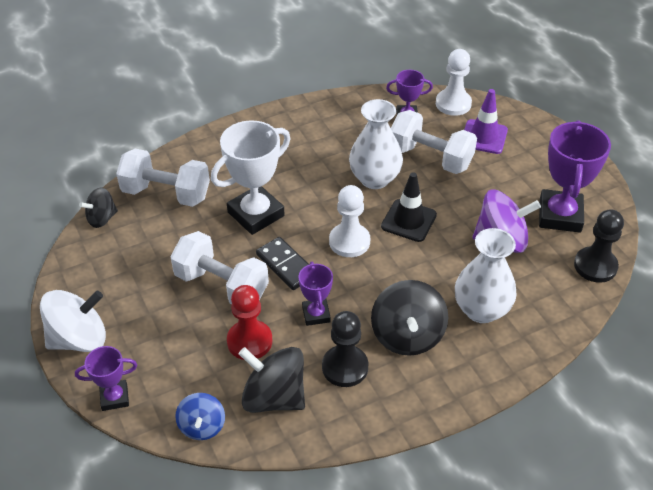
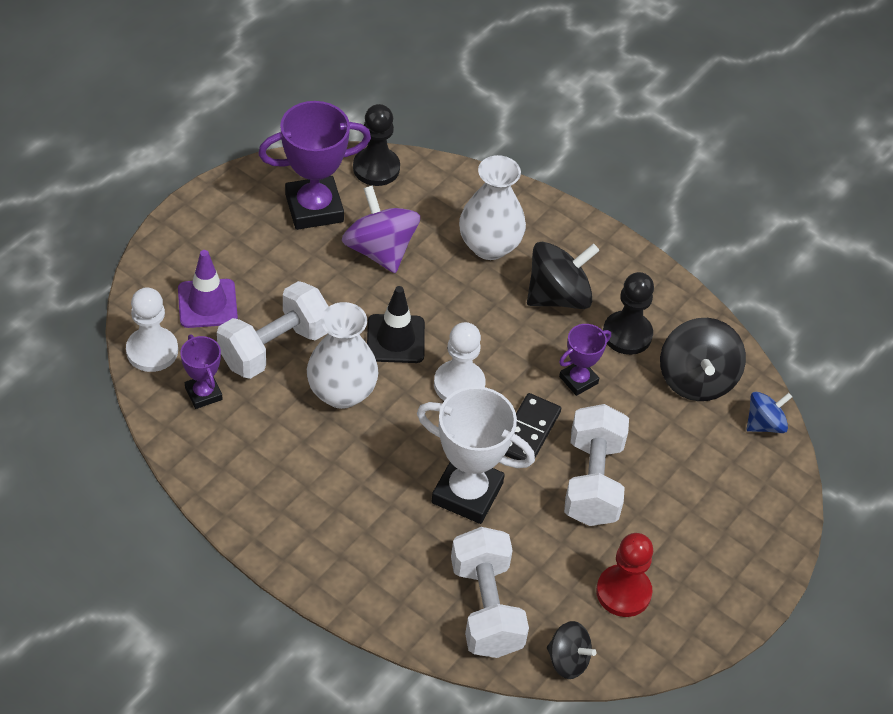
camera: 120 degrees left, 5 degrees up
white spinning top [40,290,106,352] -> none
purple trophy [75,346,137,411] -> none
red pawn [227,285,272,360] -> red pawn moved to [596,533,653,617]
white dumbbell [391,110,477,174] -> white dumbbell turned 45 degrees clockwise [217,281,329,379]

